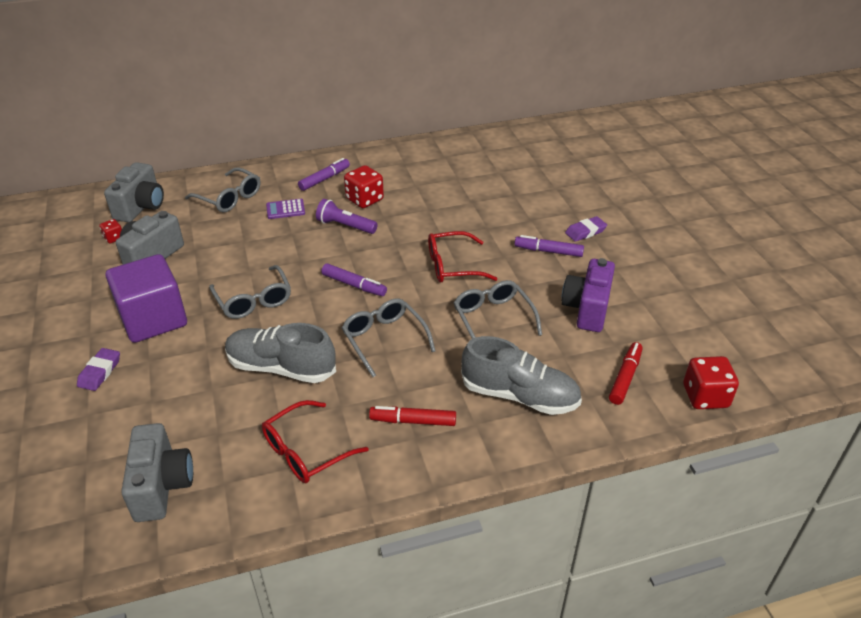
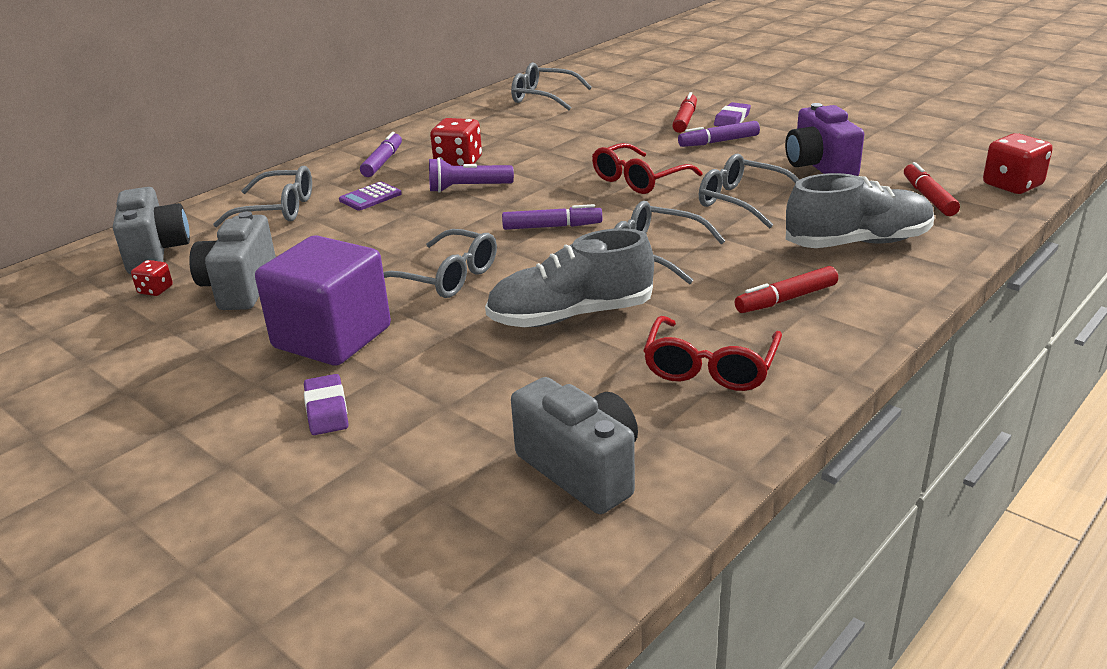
camera: 30 degrees left, 10 degrees down
none -> grey glasses [511,62,592,110]
none -> red marker [672,92,697,133]

